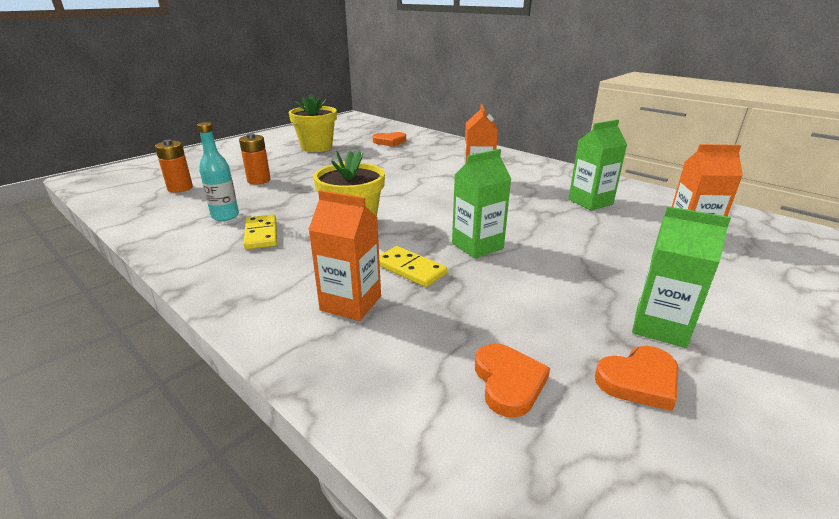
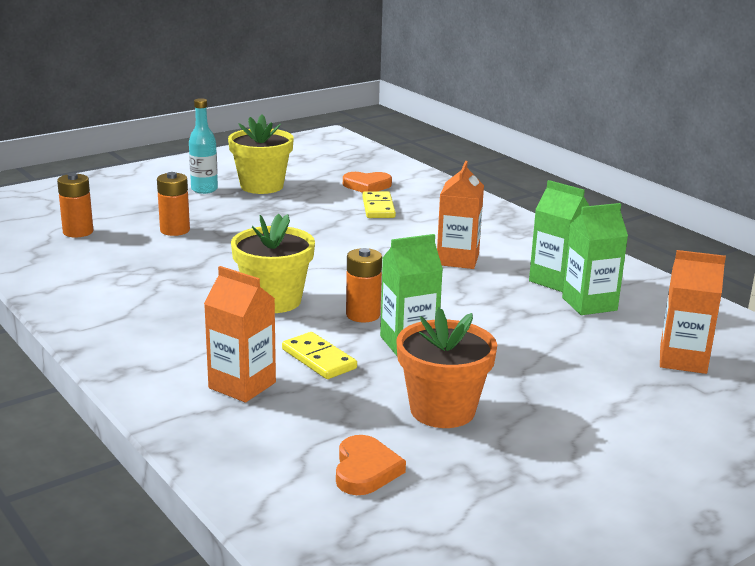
camera: 10 degrees right, 5 degrees down
turquoise bottle [197,122,239,221] -> turquoise bottle moved to [189,98,218,194]
yellow domino [244,214,277,249] -> yellow domino moved to [362,191,396,218]
orange heart [595,346,679,411] -> none
green carton [632,206,731,348] -> green carton moved to [529,180,589,292]
none -> orange battery [346,248,382,323]
none -> orange flower pot [396,307,497,428]

